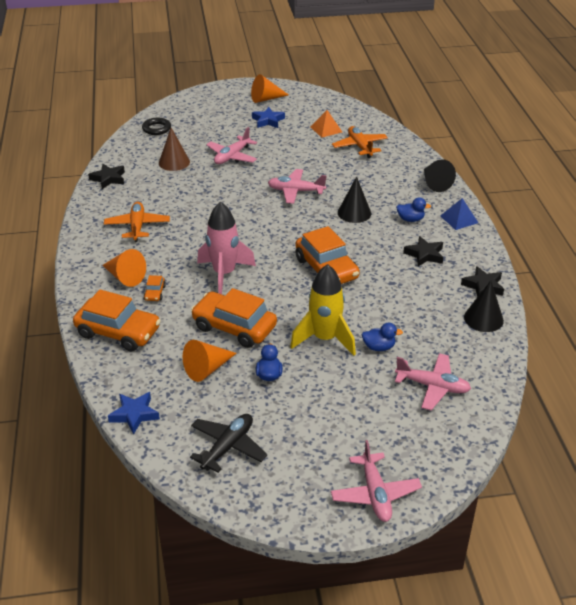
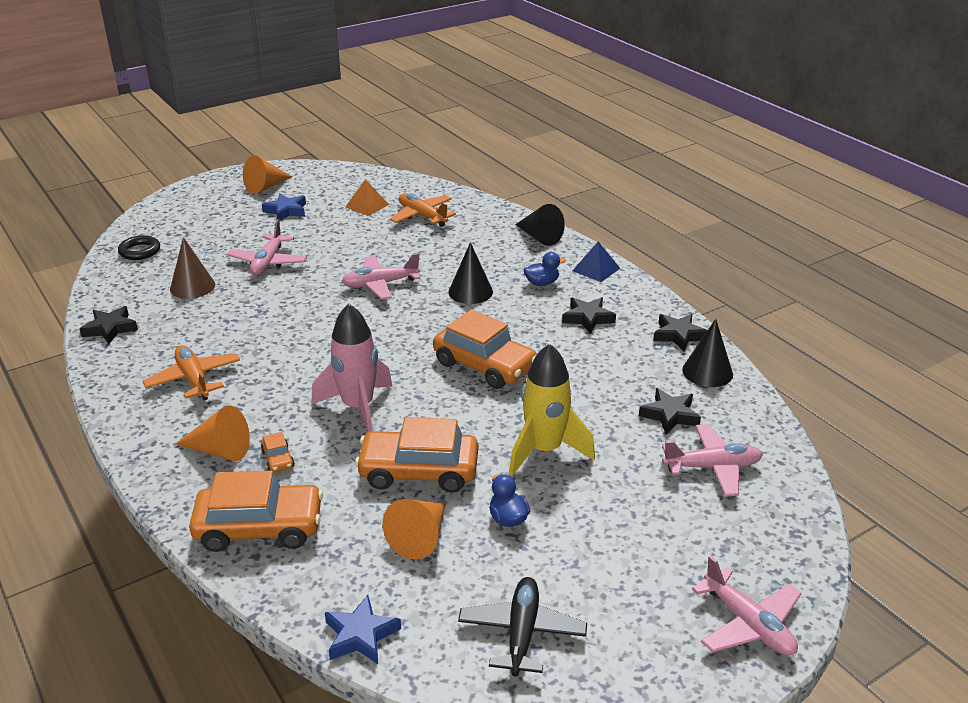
camera: 25 degrees left, 5 degrees down
blue duck [362,323,403,351] -> none
none -> black star [639,388,701,434]

